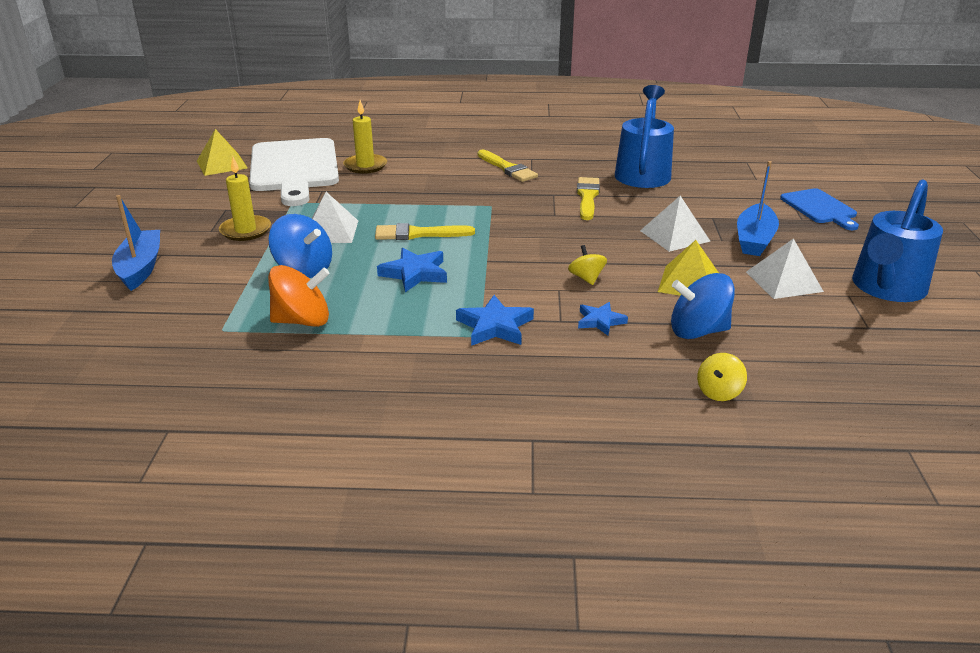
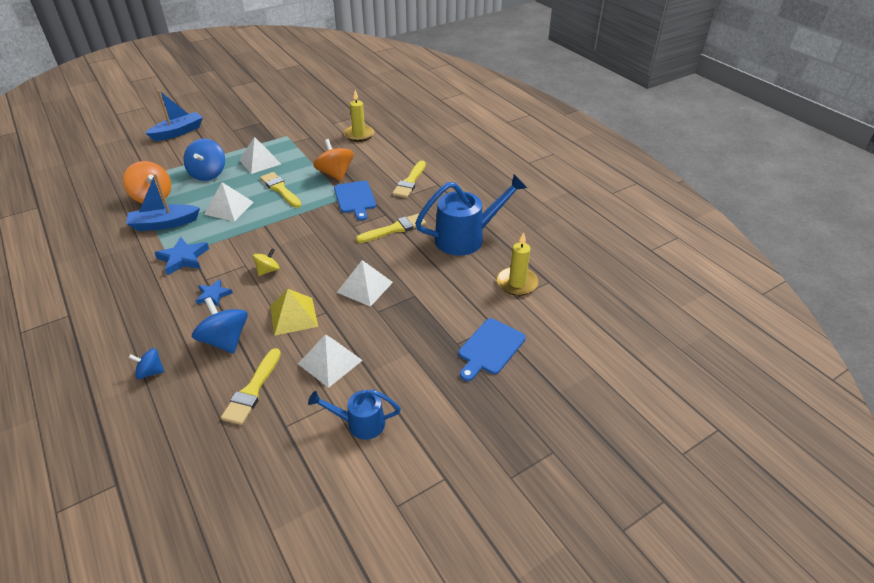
camera: 55 degrees right, 10 degrees up
yellow pyramid [197,129,247,176] -> none
yellow candle [219,156,271,241] -> yellow candle moved to [497,232,539,296]
white cutting board [249,138,339,206] -> none
blue star [377,247,447,292] -> white pyramid [204,182,253,222]
yellow spinning top [697,353,747,401] -> blue spinning top [128,348,164,379]
blue boat [737,161,779,256] -> blue boat moved to [126,174,200,231]
blue watering can [852,179,943,302] -> blue watering can [308,389,401,440], size x0.57
none -> yellow brush [221,348,281,425]
none -> orange spinning top [313,139,354,181]
none -> blue cutting board [334,181,376,221]

